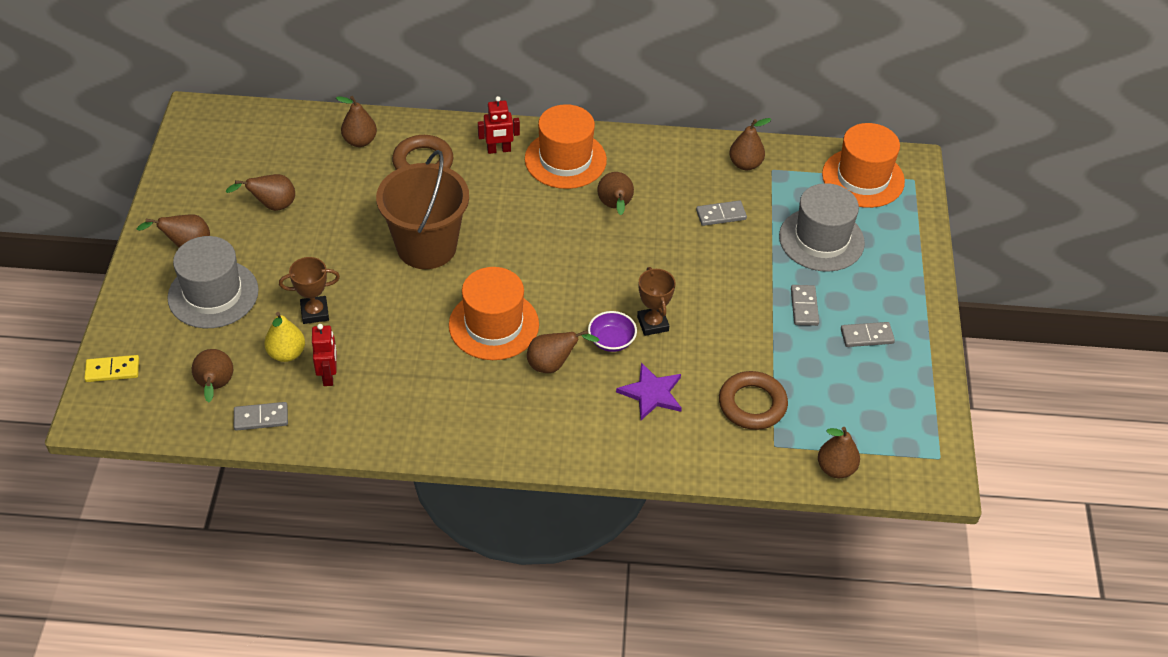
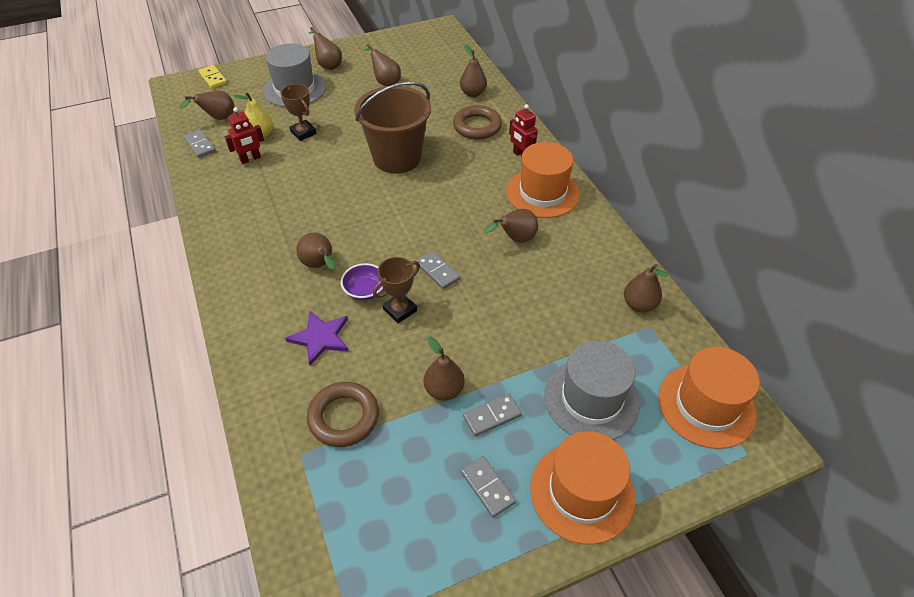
camera: 65 degrees right, 0 degrees up
orange hat [449,267,539,360] -> orange hat moved to [530,431,636,545]
grey domino [696,200,747,226] -> grey domino moved to [416,251,460,289]
brown pear [818,427,860,478] -> brown pear moved to [424,337,465,400]

